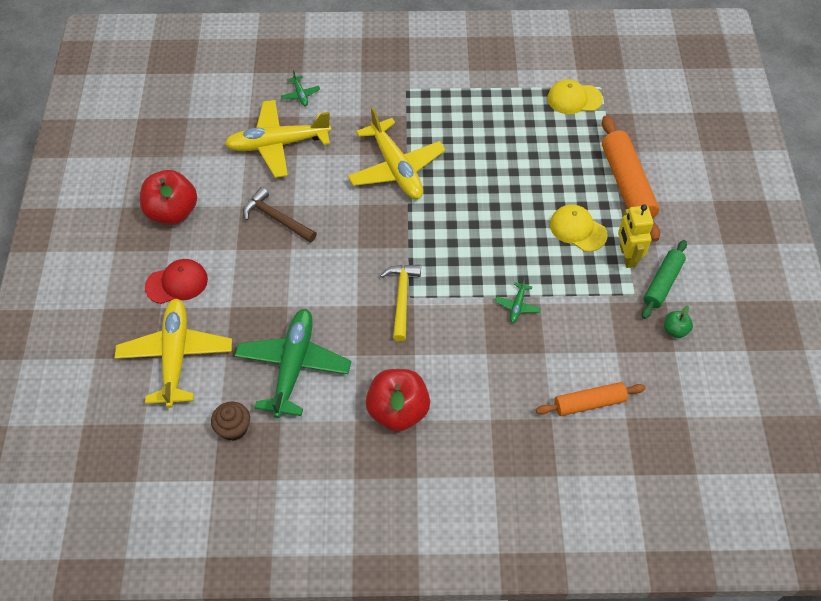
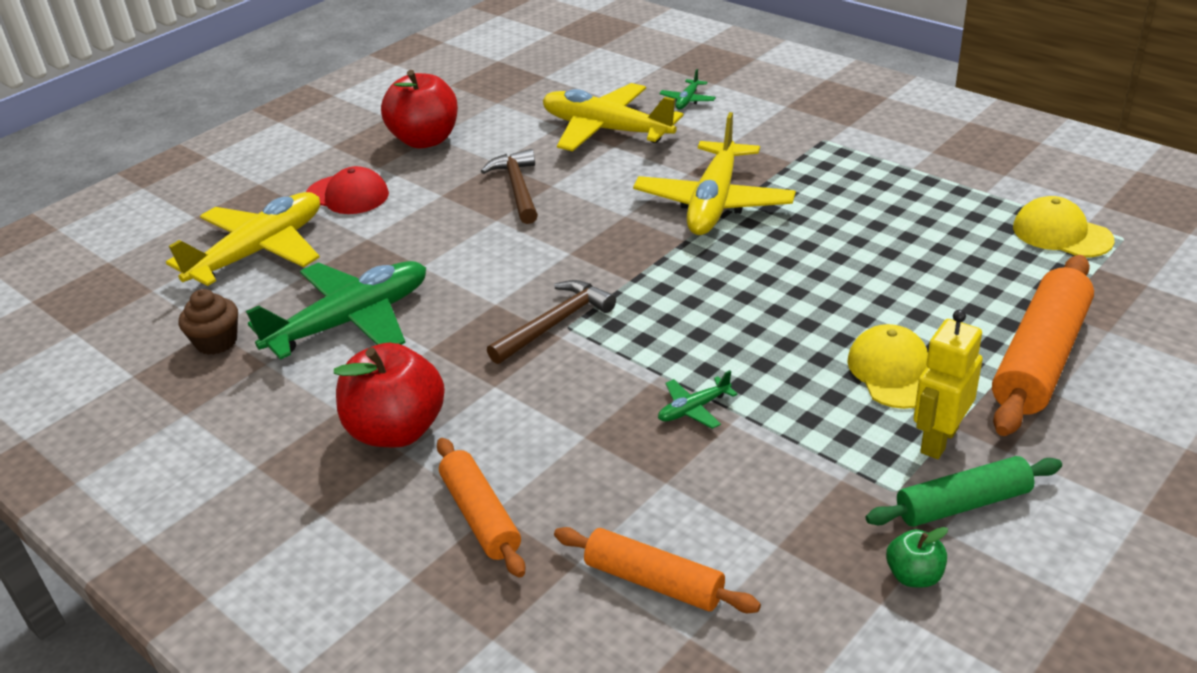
camera: 45 degrees right, 20 degrees down
yellow hammer [380,265,421,341] -> brown hammer [487,280,616,364]
none -> orange rolling pin [437,438,525,578]

